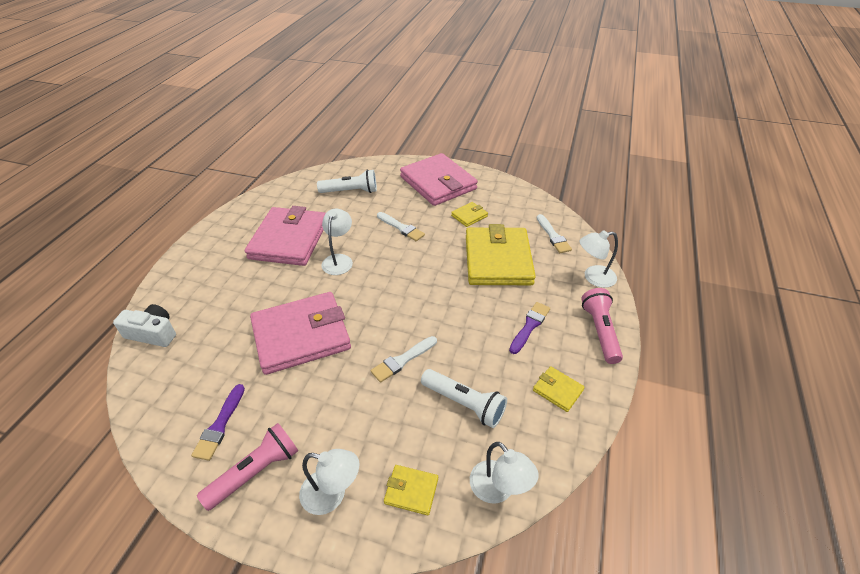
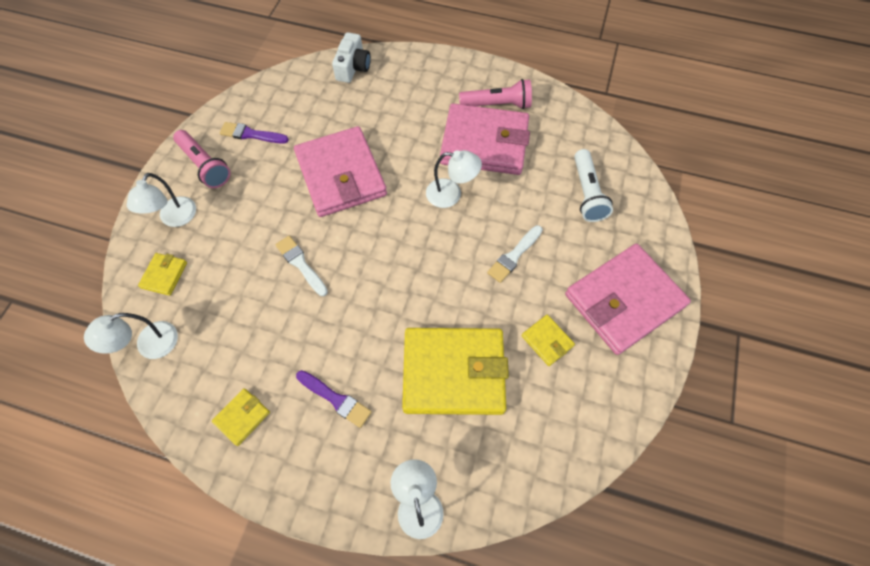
camera: 90 degrees right, 20 degrees up
white flashlight [421,369,507,428] -> none
white brush [537,214,572,253] -> none
pink flashlight [581,288,623,364] -> pink flashlight moved to [459,79,532,109]

